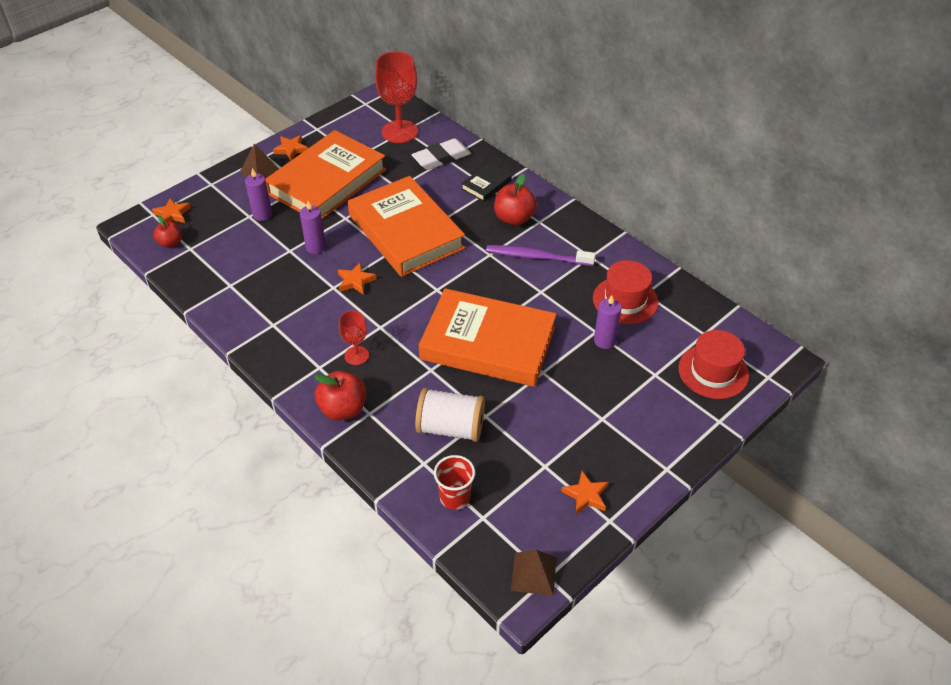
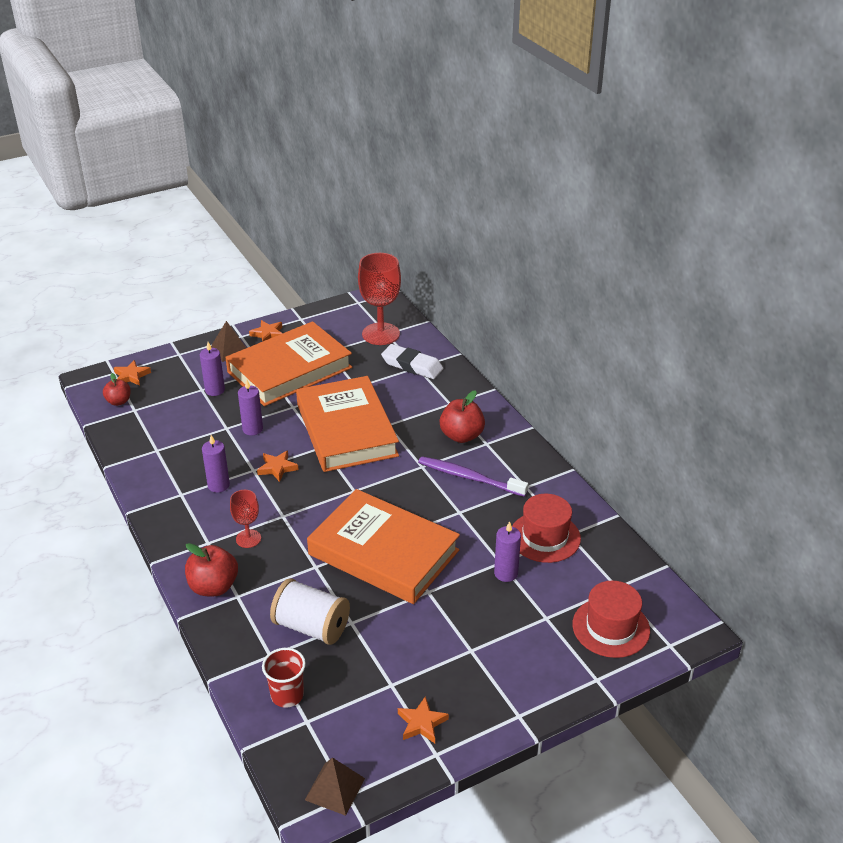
camera: 15 degrees right, 10 degrees down
white eraser [412,138,471,170] -> white eraser turned 45 degrees clockwise [381,344,443,379]
black book [461,162,512,202] -> none
none -> purple candle [202,435,230,493]

